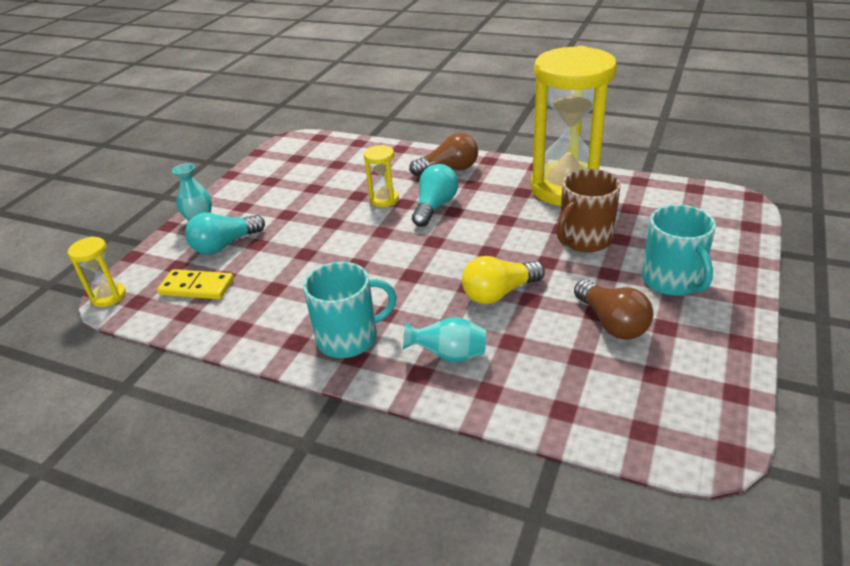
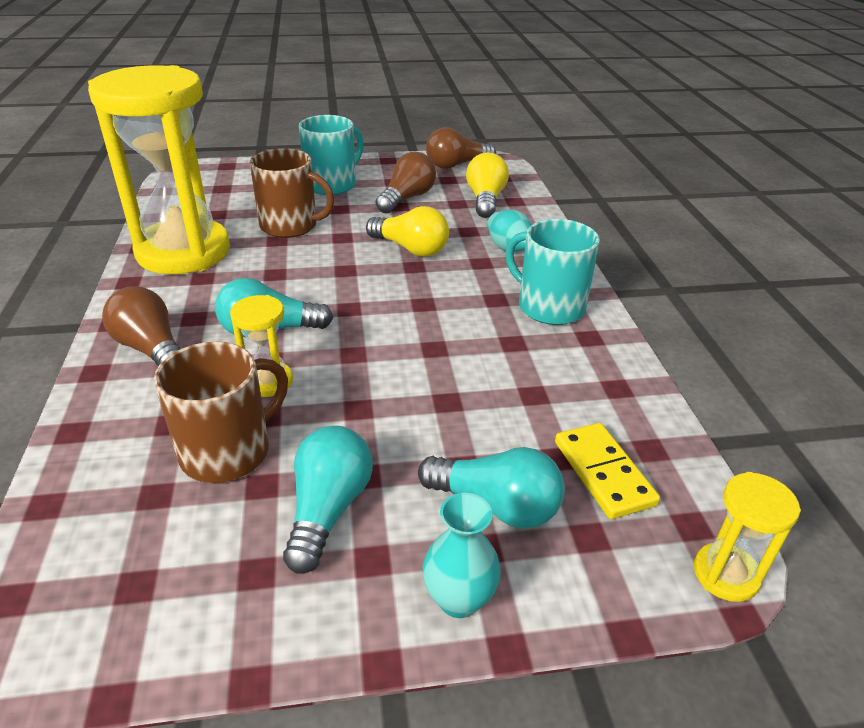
camera: 125 degrees left, 0 degrees up
none -> brown mug [154,342,288,483]
none -> turquoise light bulb [283,426,373,574]
none -> brown light bulb [426,127,496,169]
none -> yellow light bulb [466,152,509,218]

